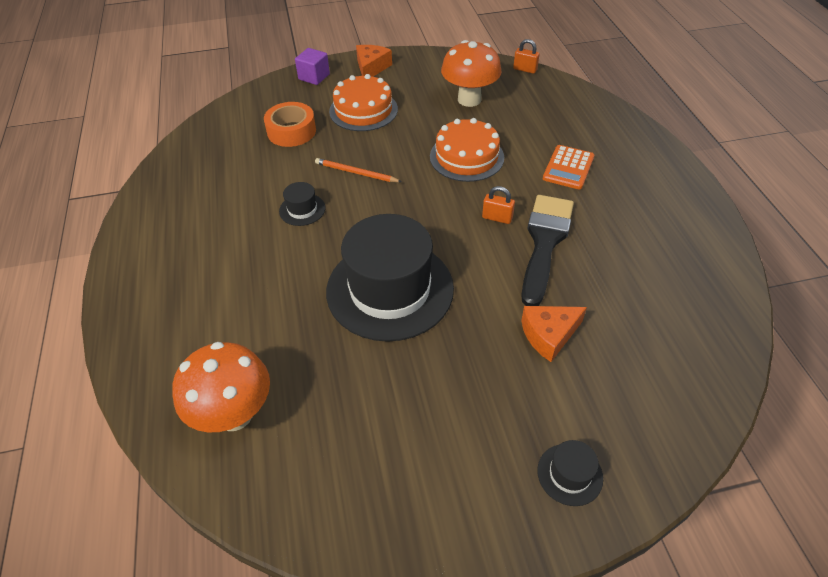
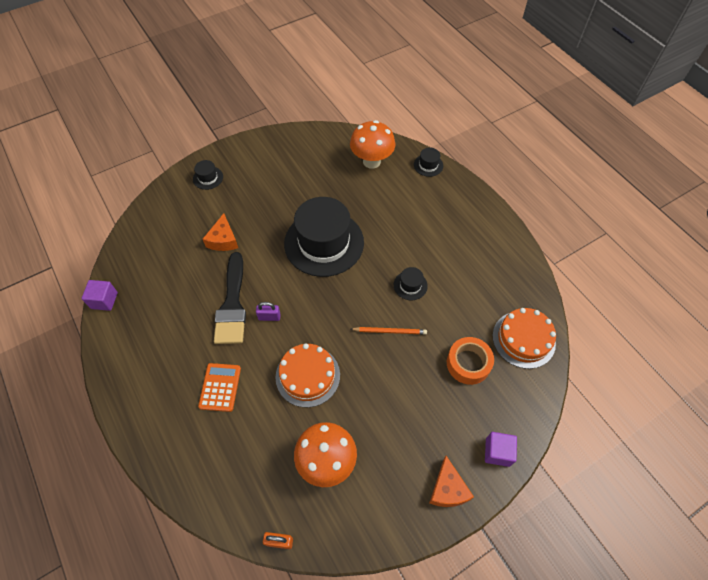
camera: 160 degrees right, 10 degrees up
orange cake [329,74,398,131] -> orange cake moved to [493,308,556,369]
orange padlock [482,186,515,224] -> purple padlock [256,302,281,321]
orange cheese [521,306,587,362] -> orange cheese turned 135 degrees clockwise [203,213,238,251]
none -> purple cube [82,280,118,311]
none -> black hat [414,148,443,177]

